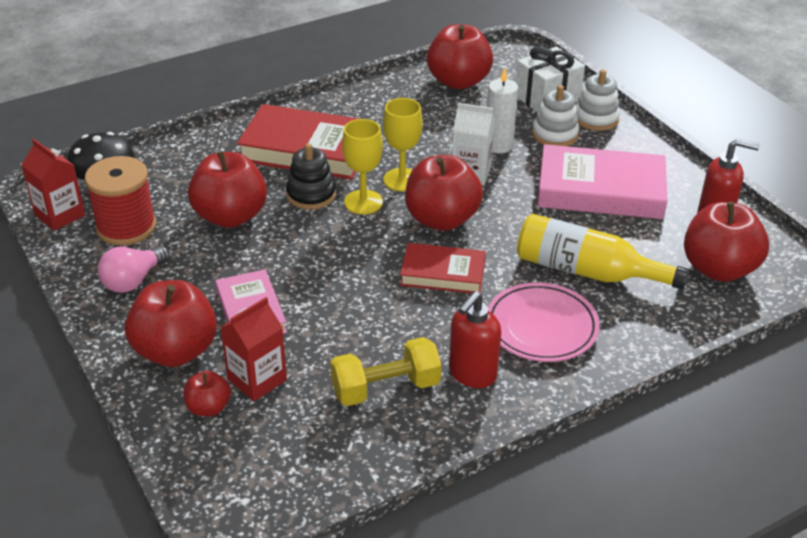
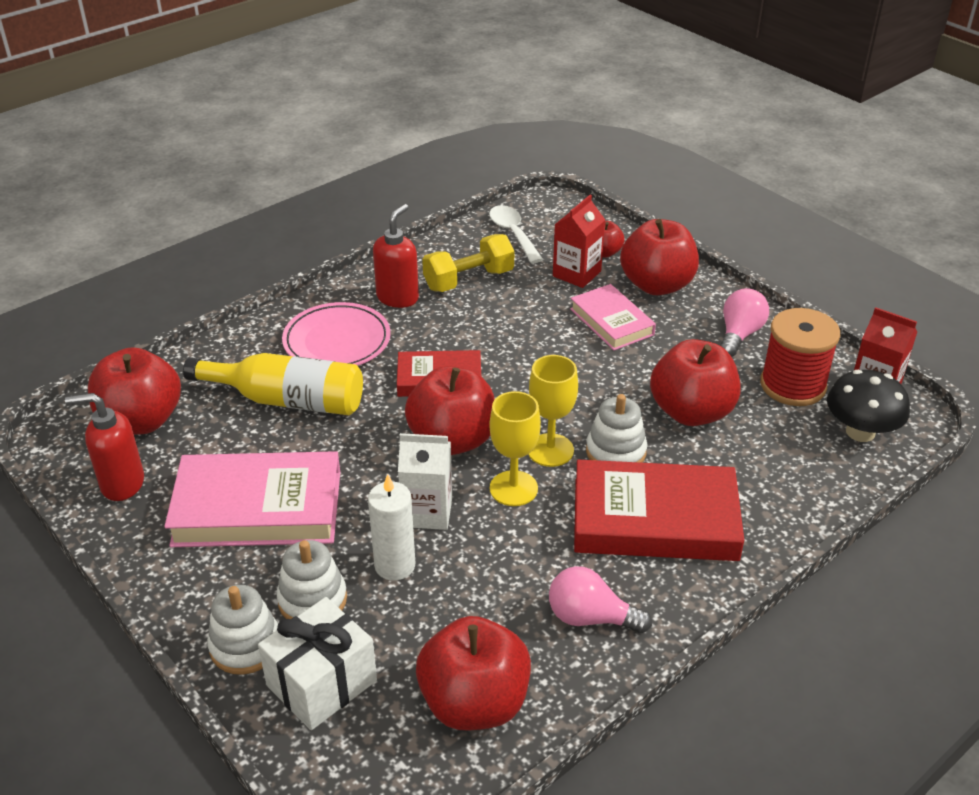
camera: 170 degrees right, 0 degrees up
black stacking toy [286,143,336,210] -> white stacking toy [586,394,647,463]
none -> white spoon [489,205,543,263]
none -> pink light bulb [549,566,652,633]

